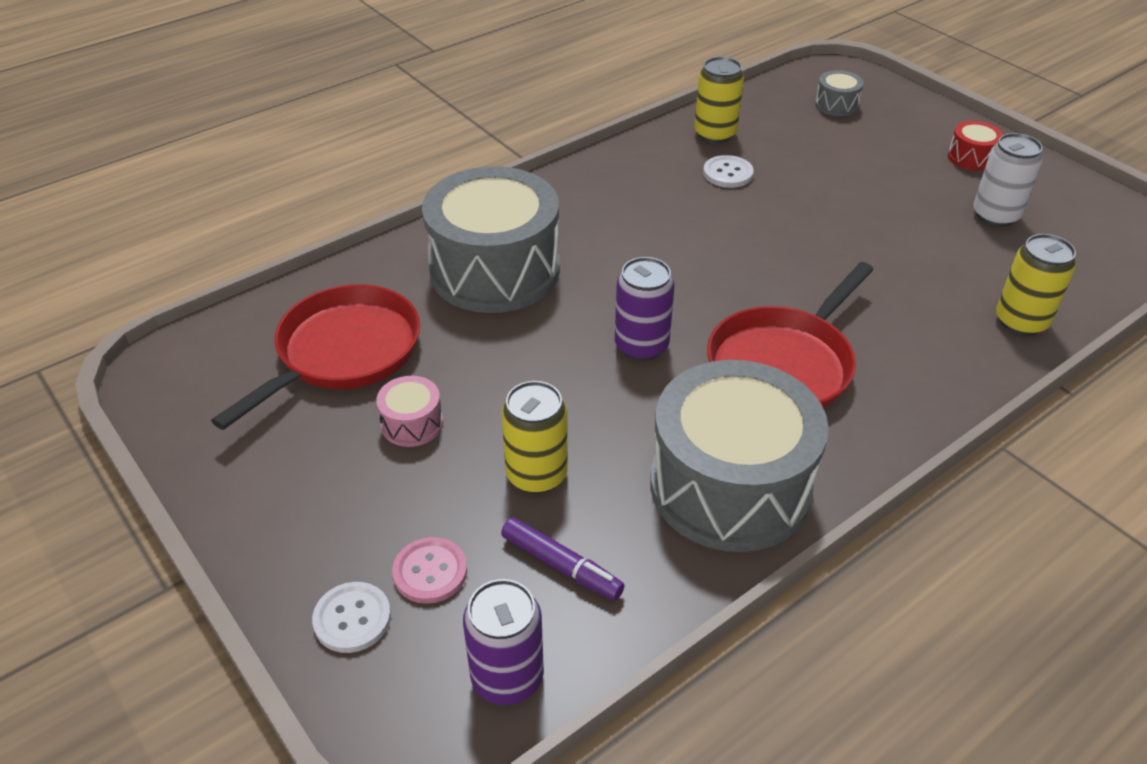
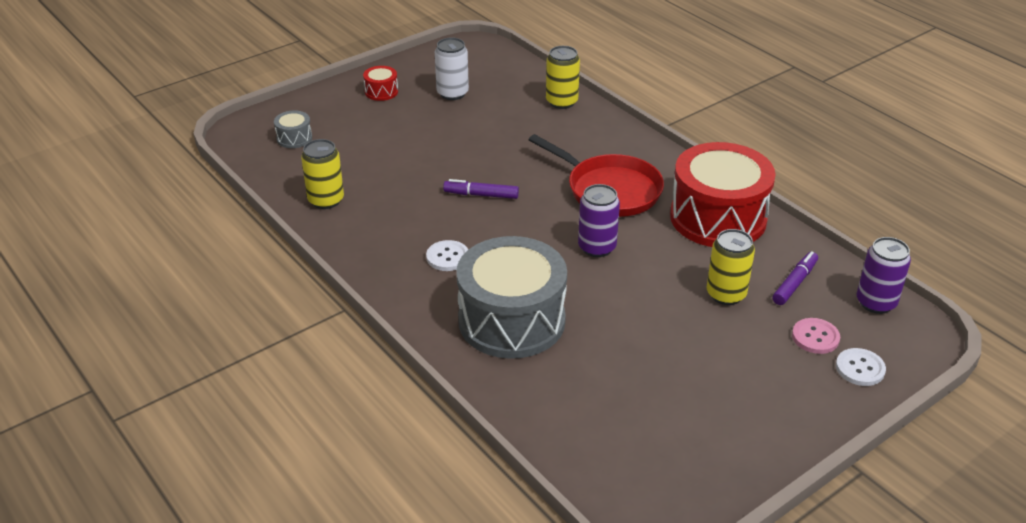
camera: 90 degrees left, 5 degrees down
red pan [211,284,420,430] -> none
pink drum [376,376,443,447] -> none
grey drum [650,360,829,552] -> red drum [670,142,776,247]
white button [703,155,754,188] -> white button moved to [426,240,468,271]
none -> purple marker [443,179,519,199]

